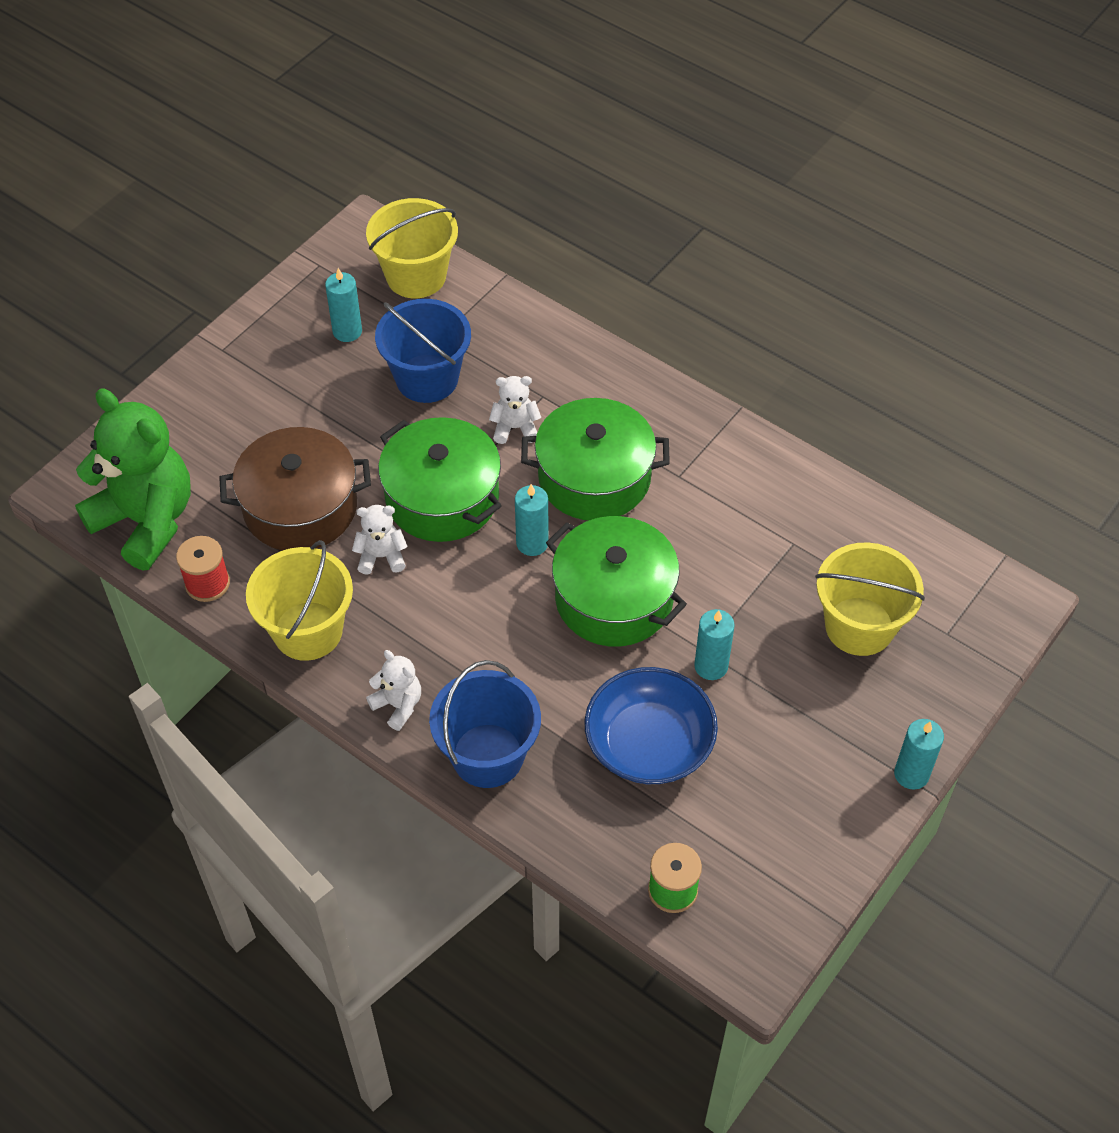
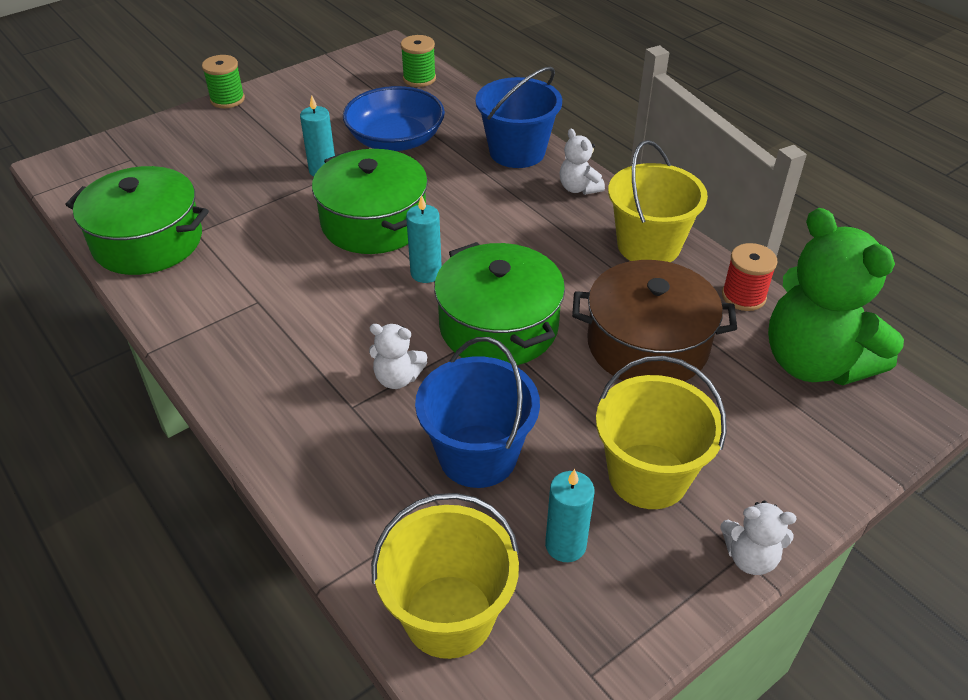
camera: 165 degrees left, 10 degrees down
white teddy bear [352,505,408,575] -> white teddy bear moved to [720,501,796,575]
green pot [521,398,670,520] -> green pot moved to [65,166,209,275]
yellow bucket [815,542,925,656] -> yellow bucket moved to [596,356,727,509]
turquoise candle [894,719,944,790] -> green spool [202,55,245,108]

